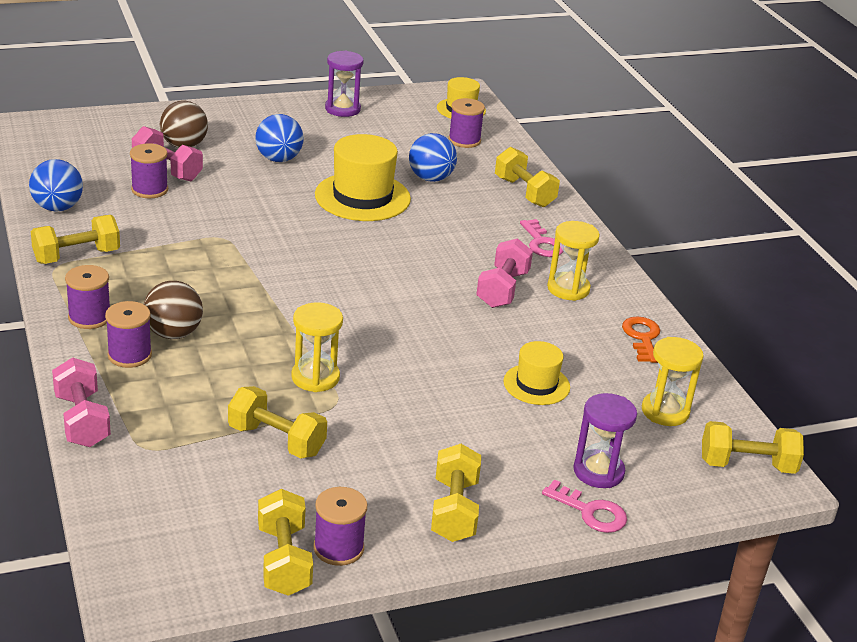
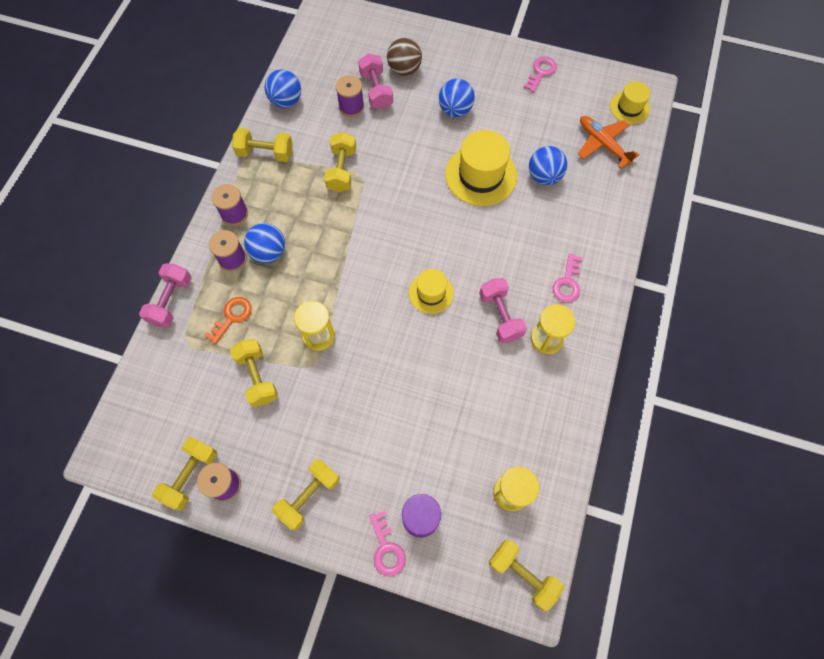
camera: 40 degrees right, 35 degrees up
brown ball [143,281,203,339] -> blue ball [244,223,285,263]
purple hourglass [325,50,364,117] -> pink key [523,56,557,92]
purple spool [448,98,485,148] -> orange plane [578,116,640,169]
pink dumbbell [476,238,533,308] -> pink dumbbell turned 75 degrees counterclockwise [479,278,527,343]
yellow dumbbell [495,147,560,207] -> yellow dumbbell moved to [324,132,356,192]
yellow hat [504,341,570,405] -> yellow hat moved to [409,269,454,314]
orange key [622,316,660,363] -> orange key moved to [204,297,252,344]

